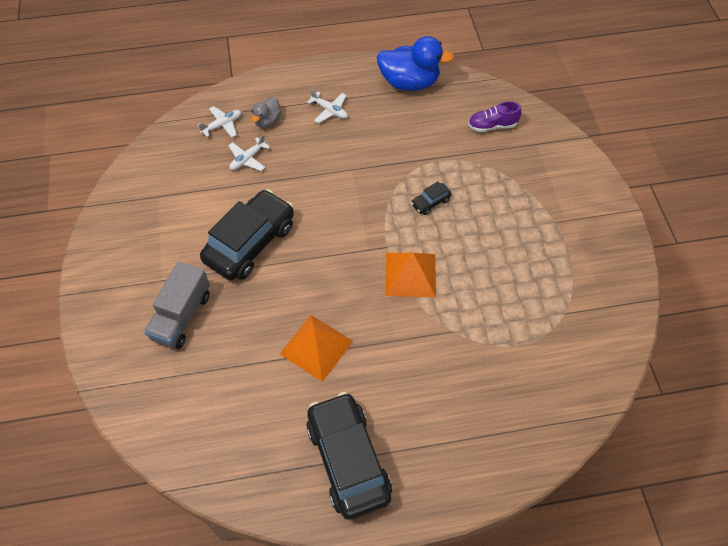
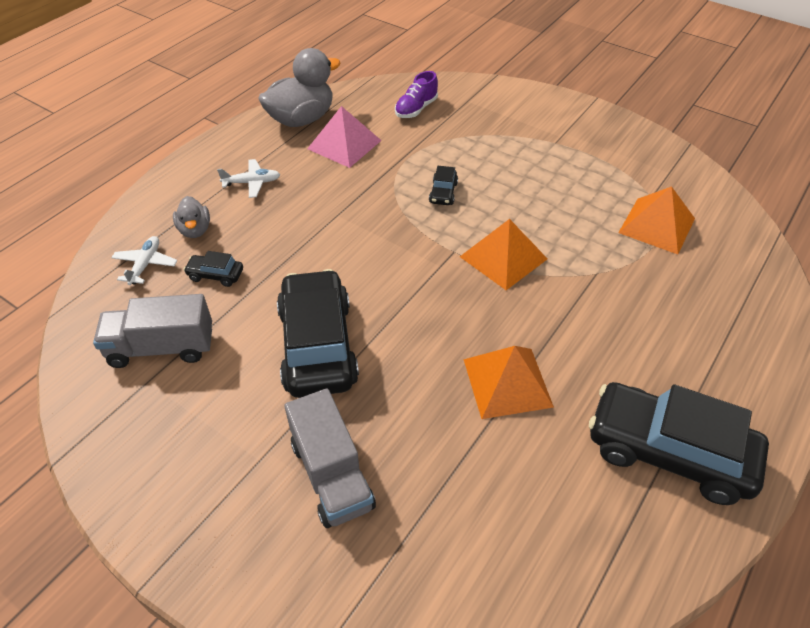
camera: 45 degrees left, 10 degrees down
white plane [228,134,270,171] -> black car [183,251,243,287]
blue duck [377,36,454,91] -> grey duck [258,48,341,127]
none -> grey truck [93,294,212,368]
none -> pink pyramid [307,106,382,168]
none -> orange pyramid [618,186,695,254]

